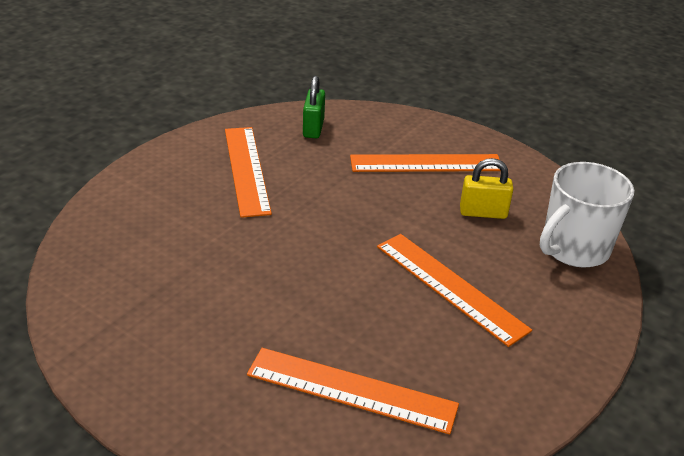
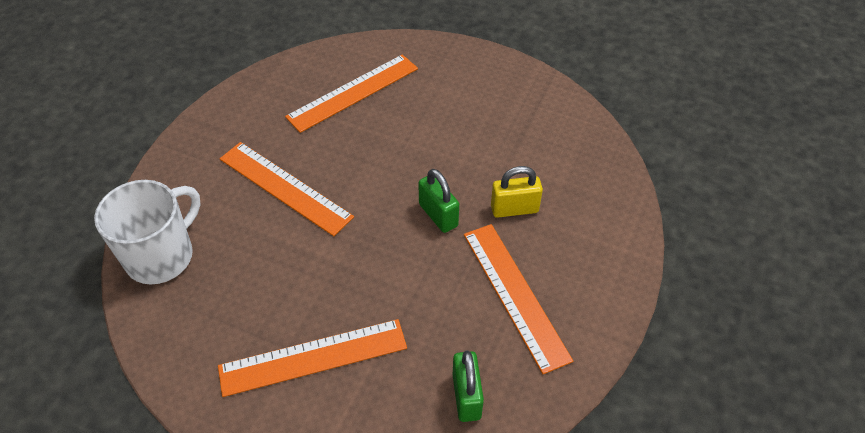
camera: 170 degrees right, 15 degrees up
orange ruler [247,348,459,434] -> orange ruler turned 45 degrees counterclockwise [285,54,418,133]
yellow padlock [460,158,513,219] -> yellow padlock moved to [491,166,543,218]
none -> green padlock [418,169,459,233]

